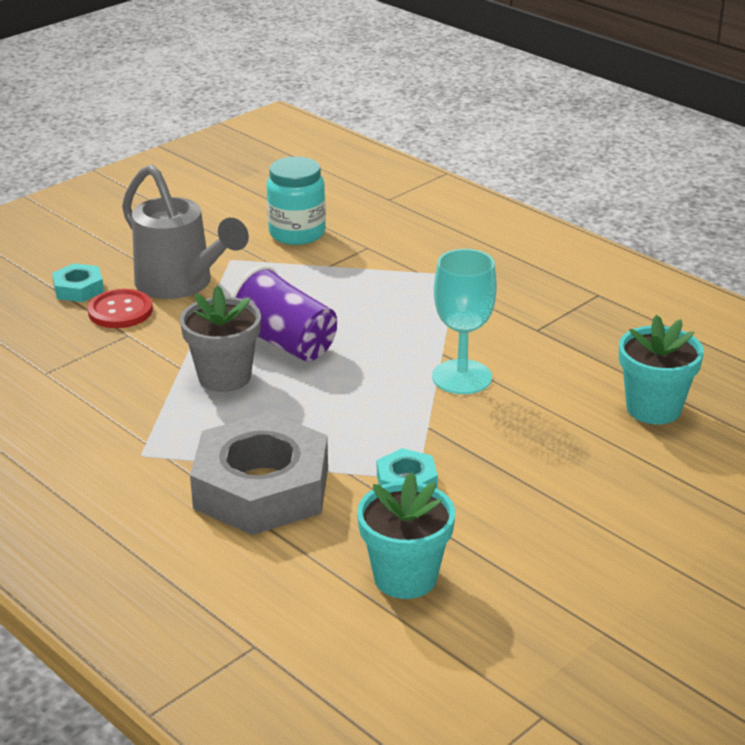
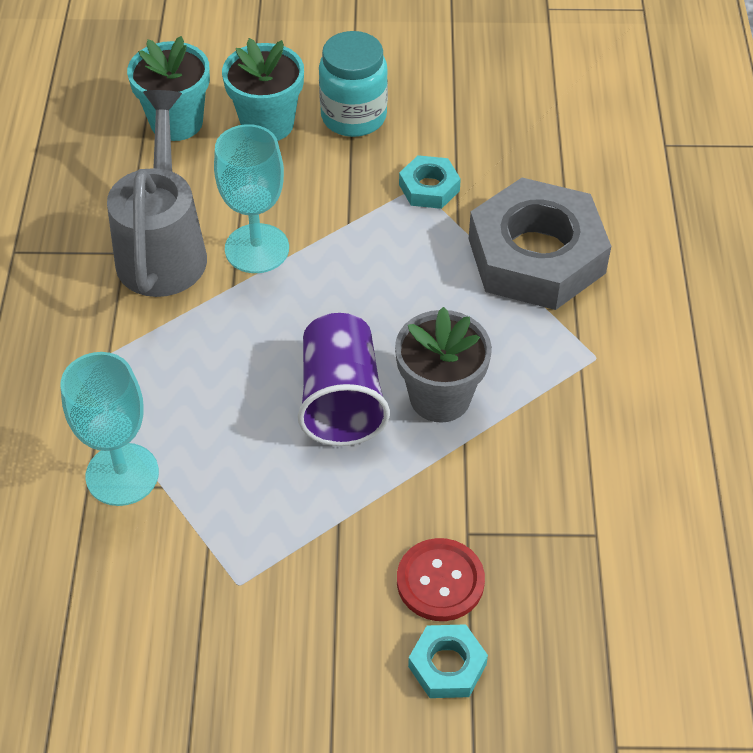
camera: 135 degrees left, 20 degrees up
grey watering can [122,164,249,299] -> grey watering can moved to [107,90,207,297]
turquoise jar [266,156,326,245] -> turquoise jar moved to [319,31,388,137]
turquoise flower pot [357,472,455,599] -> turquoise flower pot moved to [222,38,304,141]
none -> turquoise goblet [60,352,159,506]

